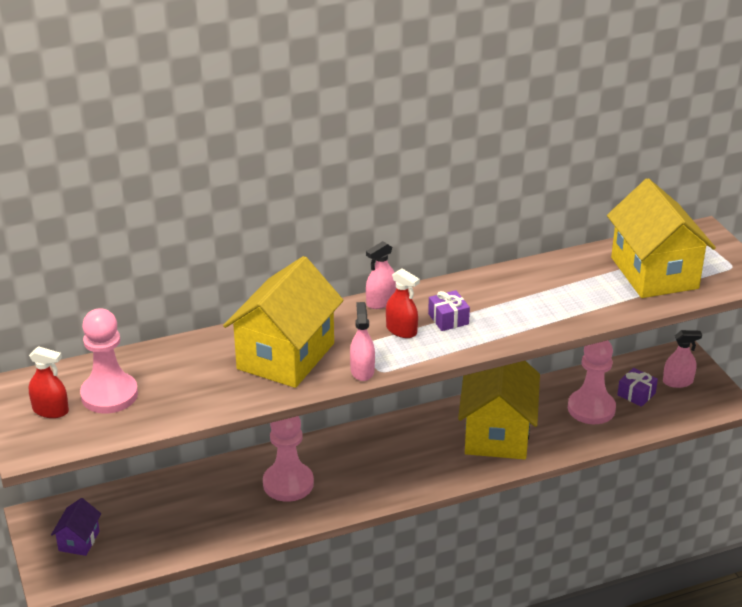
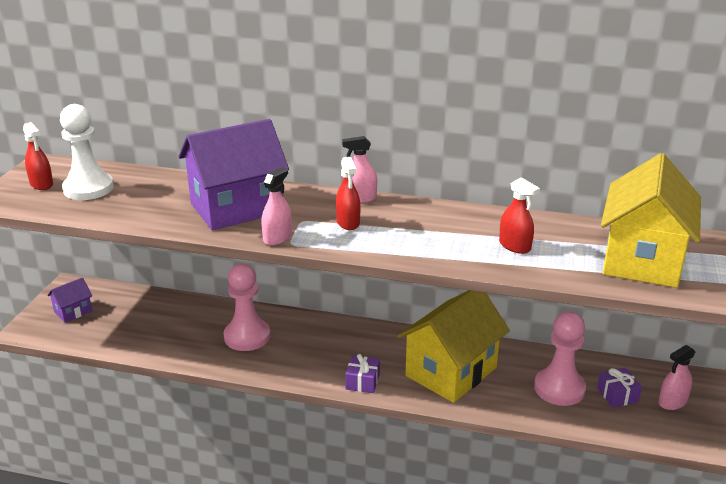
camera: 35 degrees right, 5 degrees down
pink pawn [80,308,138,413] -> white pawn [60,104,114,200]
yellow house [223,256,344,388] -> purple house [178,119,289,230]
purple gift [428,290,470,331] -> purple gift moved to [345,354,380,393]
pink spray bottle [663,330,702,388] -> pink spray bottle turned 120 degrees clockwise [658,345,695,410]
none -> red spray bottle [499,177,540,254]

